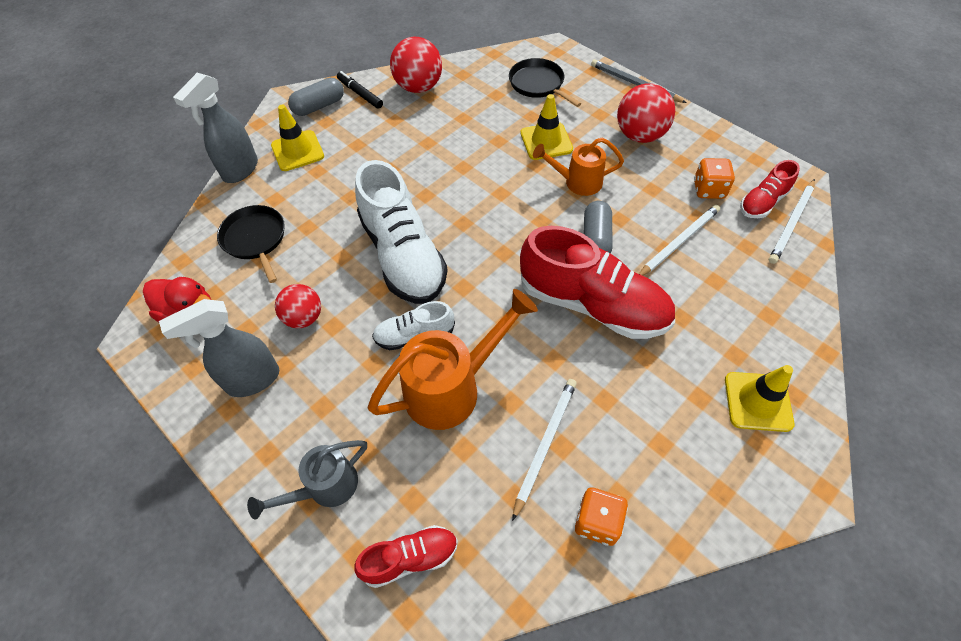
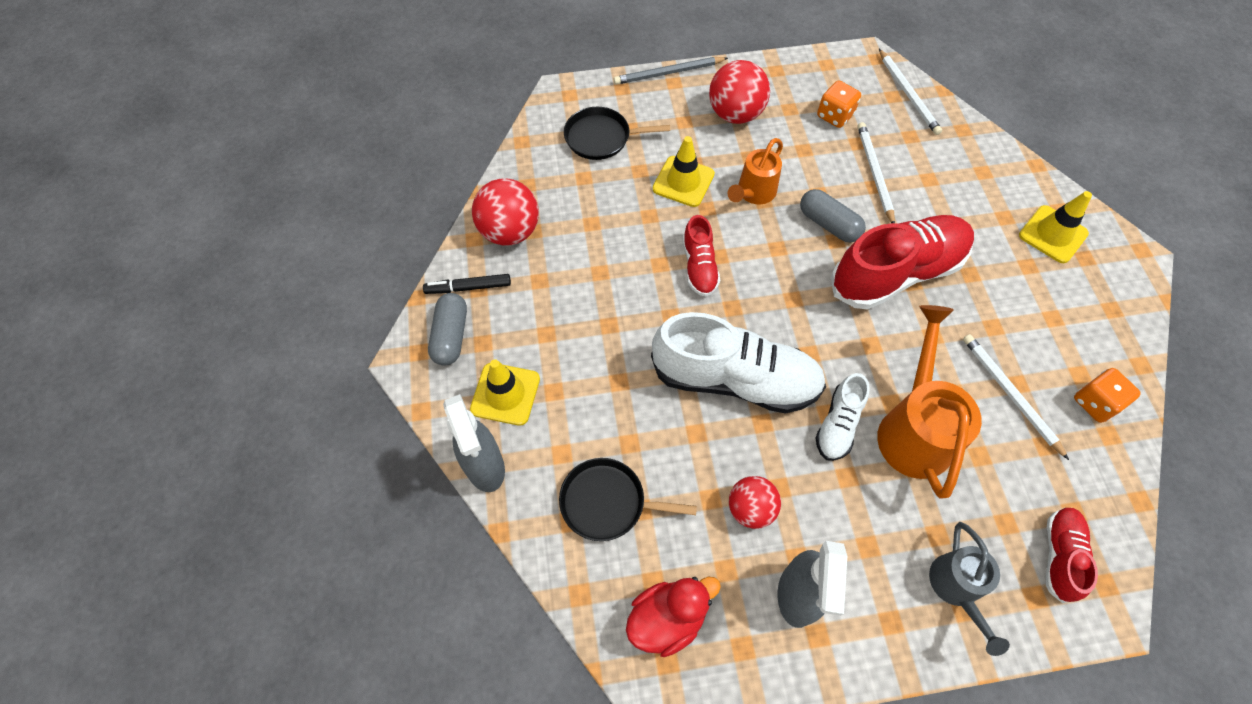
camera: 55 degrees left, 5 degrees up
red shoe [740,160,800,218] -> red shoe moved to [683,215,720,297]

